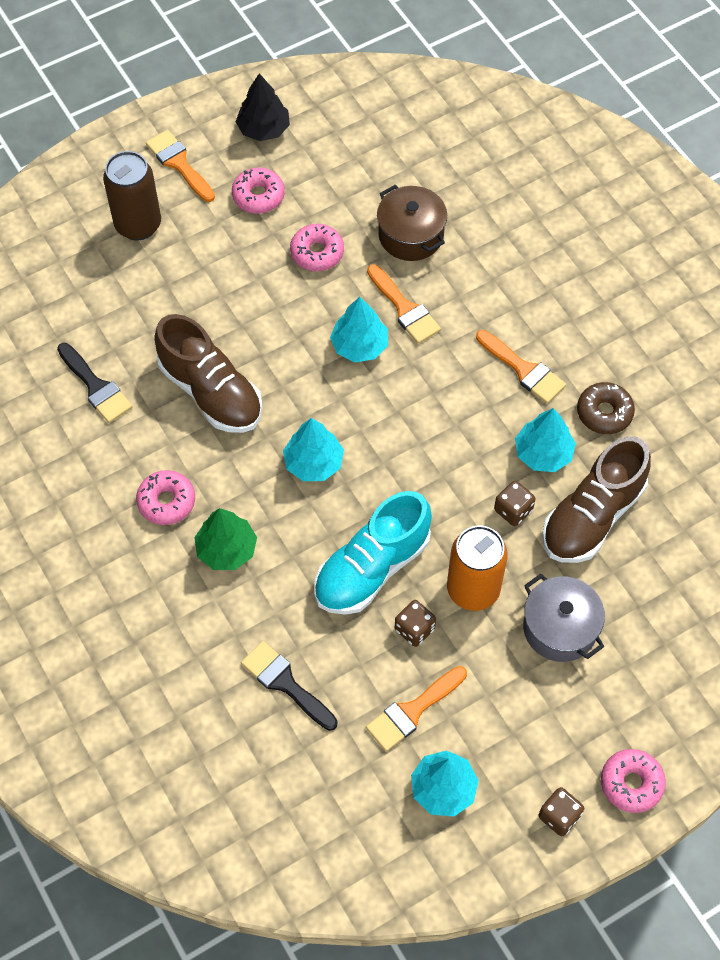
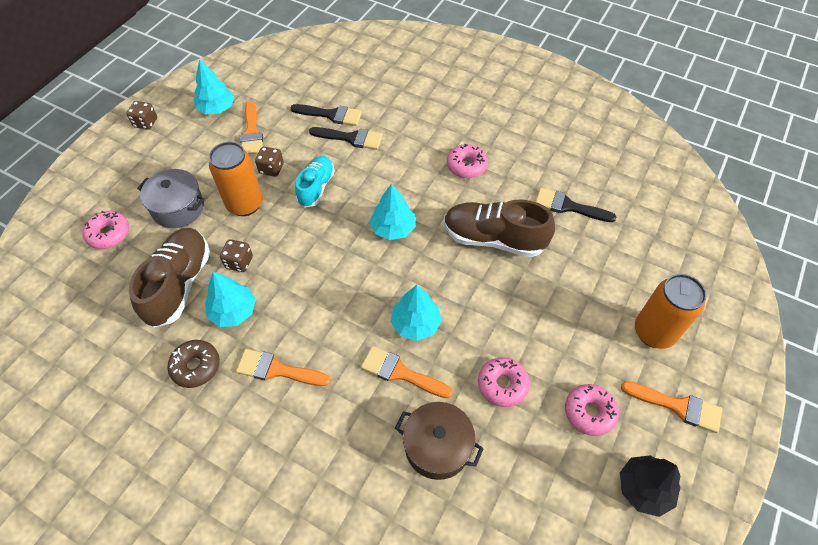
camera: 150 degrees right, 5 degrees down
brown can [103,151,161,240] -> orange can [635,274,707,349]
green tree [194,508,257,570] -> none
turquoise shoe [314,491,432,615] -> turquoise shoe [295,156,335,208], size x0.63
orange brush [366,666,467,751] -> orange brush turned 150 degrees clockwise [240,101,263,154]
pink donut [601,749,666,813] -> pink donut moved to [82,211,129,249]
none -> black brush [309,127,383,150]

